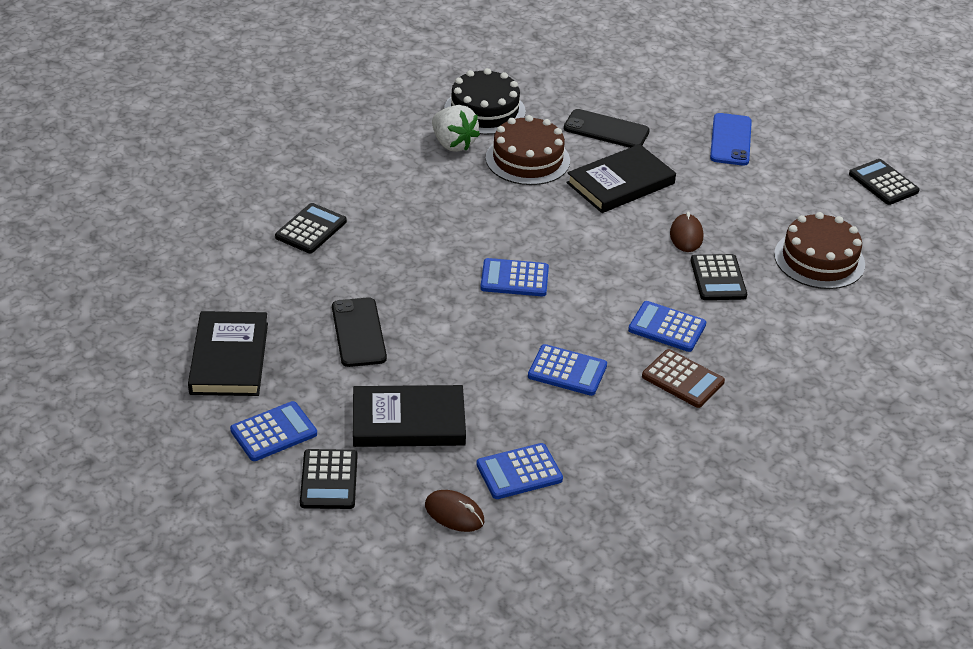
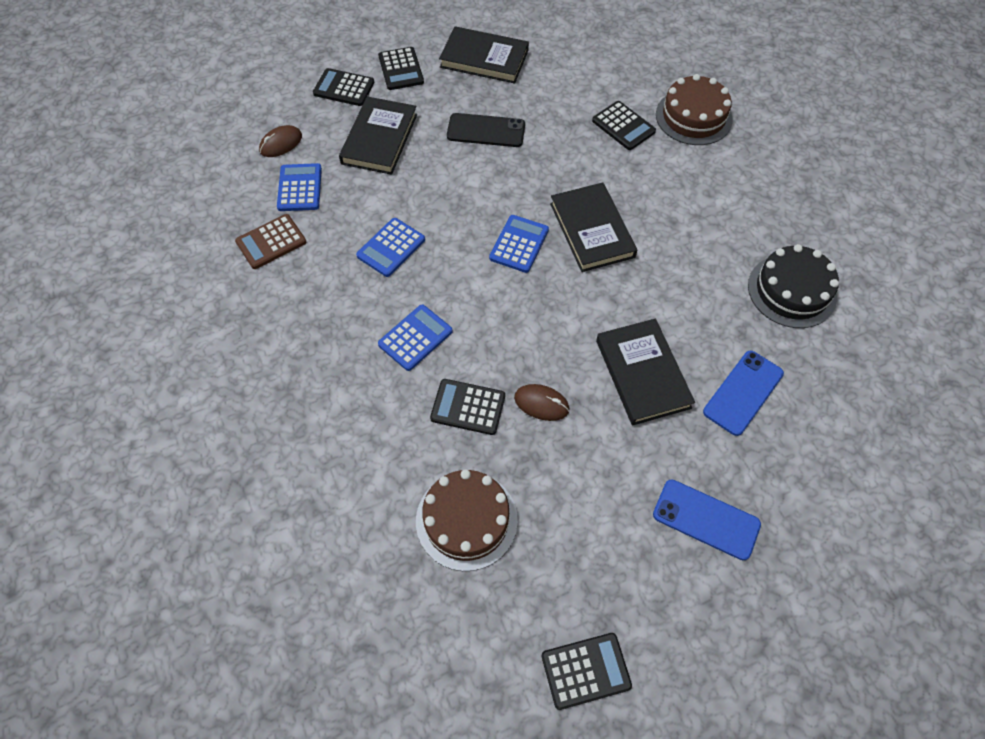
camera: 110 degrees right, 20 degrees up
blue calculator [230,401,317,461] -> black calculator [378,47,424,90]
white strawberry [432,105,480,152] -> none
brown cake [486,115,570,185] -> brown cake moved to [656,74,733,145]
black phone [564,109,650,148] -> blue phone [703,351,784,436]
brown calculator [642,349,725,408] -> brown calculator moved to [235,214,306,269]
none -> black book [550,182,637,272]

